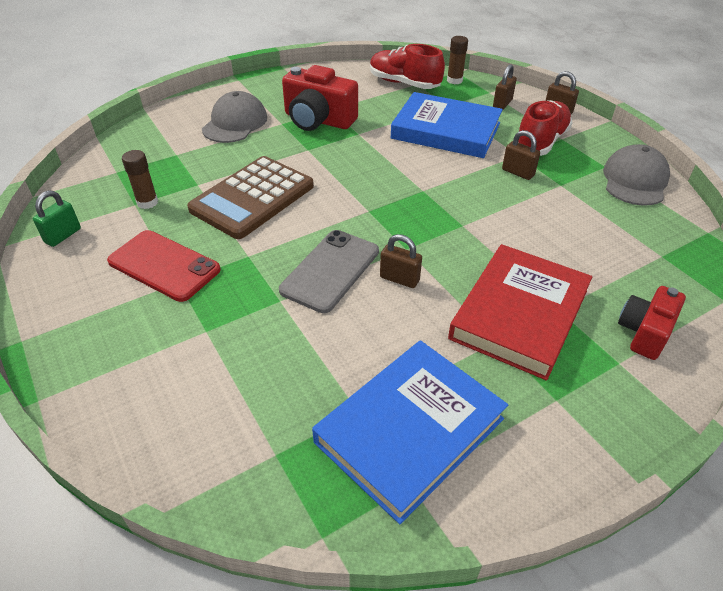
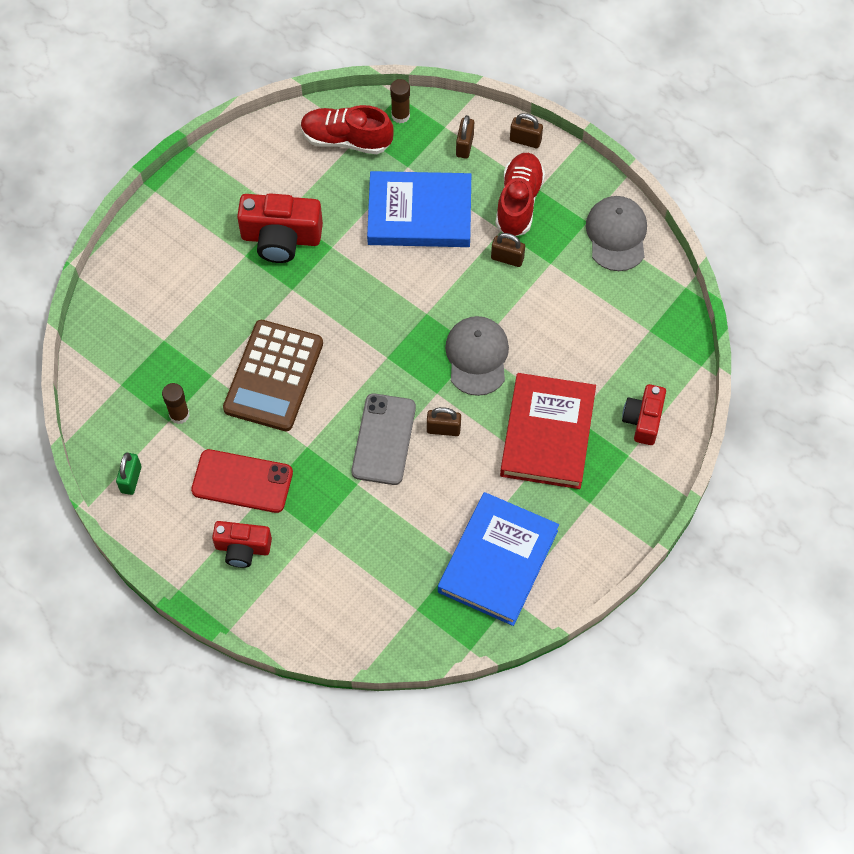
camera: 20 degrees left, 20 degrees up
grey cap [202,91,267,143] -> grey cap moved to [445,316,509,396]
none -> red camera [212,521,272,568]

